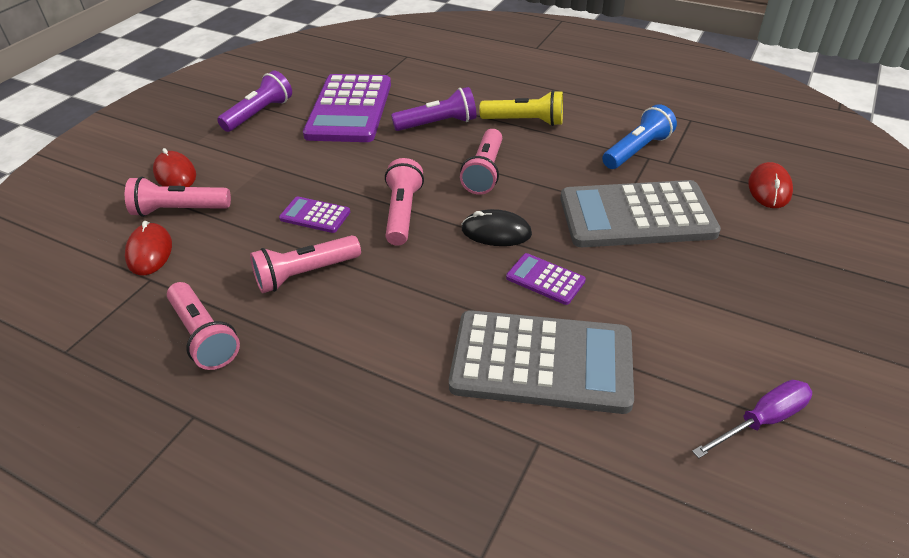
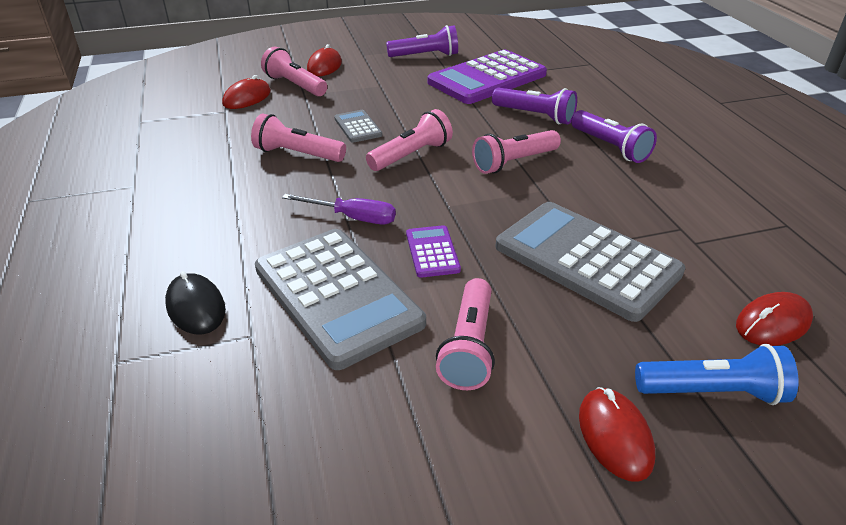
camera: 45 degrees right, 5 degrees down
pink flashlight [167,282,240,370] -> pink flashlight moved to [436,278,495,390]
purple calculator [279,196,350,233] -> grey calculator [334,110,382,143]
black mouse [461,209,532,246] -> black mouse moved to [165,271,226,335]
yellow flashlight [479,90,563,126] -> purple flashlight [571,110,657,163]
blue flashlight [602,104,677,169] -> blue flashlight moved to [635,344,798,405]
purple screwdriver [692,380,812,458] -> purple screwdriver moved to [282,194,396,225]
none -> red mouse [579,387,655,482]

